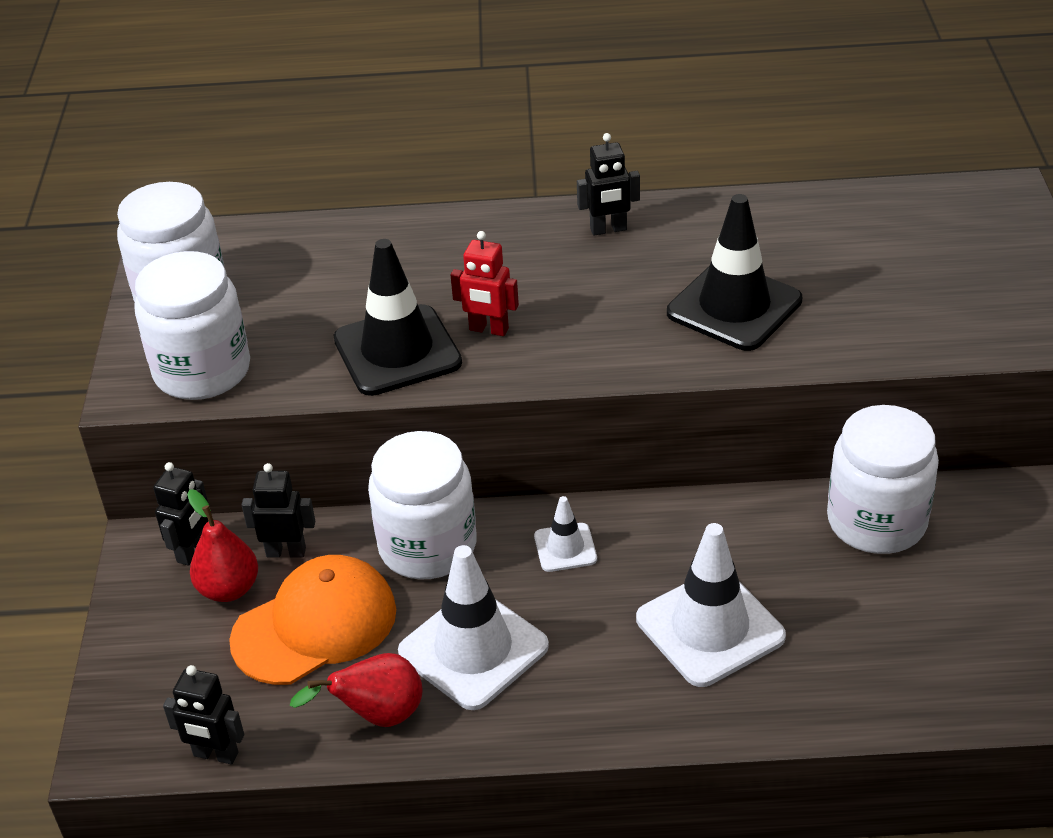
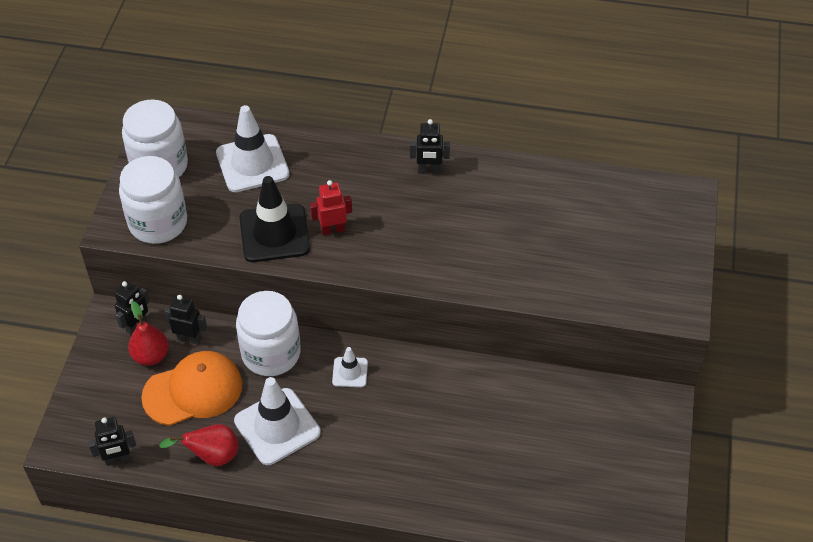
camera: 10 degrees right, 10 degrees up
black robot [163,665,244,764] -> black robot turned 45 degrees counterclockwise [88,417,136,466]
red robot [451,231,519,336] -> red robot turned 135 degrees clockwise [310,180,352,235]
white traffic cone [636,523,786,687] -> white traffic cone moved to [216,105,289,192]
black traffic cone [667,194,802,351] -> none
white jar [827,405,939,554] -> none

